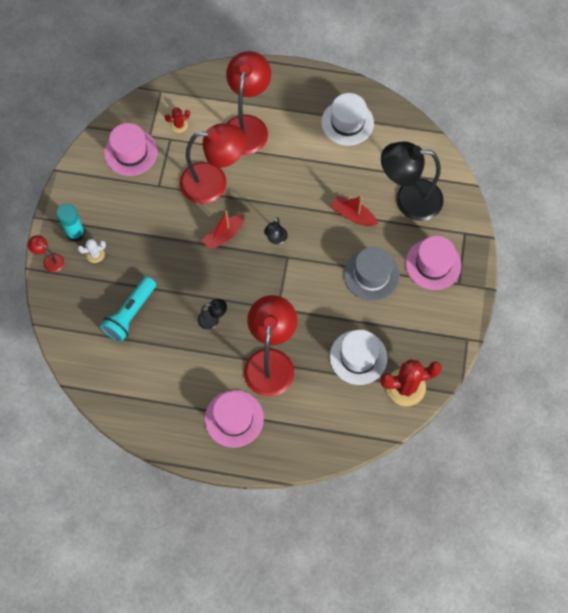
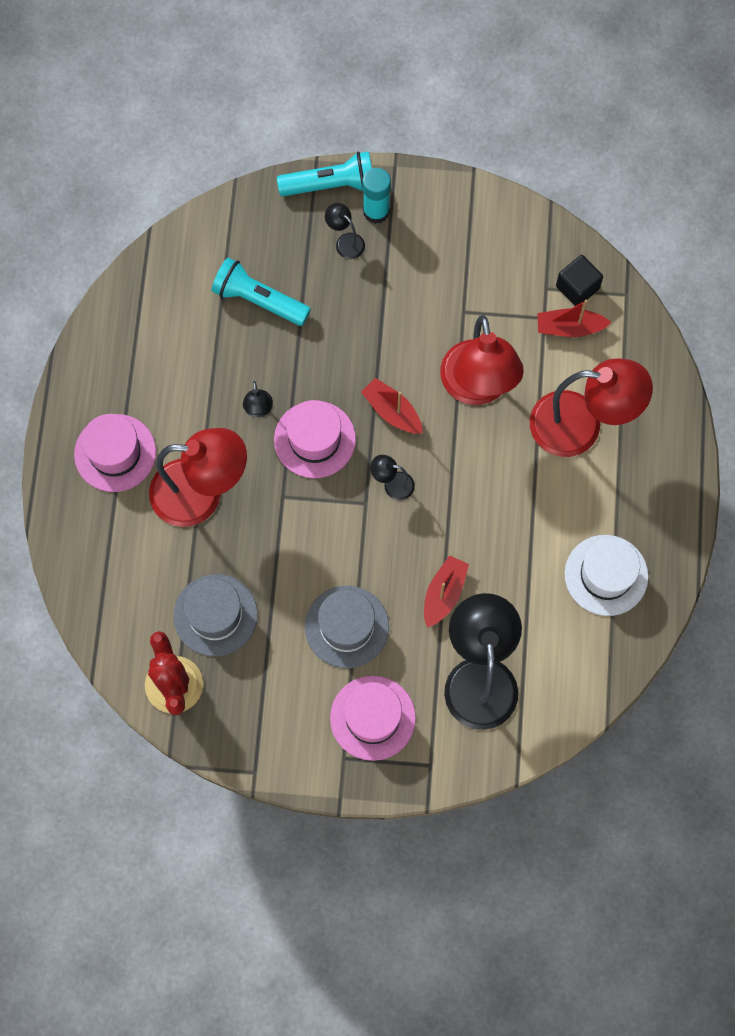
camera: 85 degrees right, 5 degrees up
red lamp [28,235,64,272] -> turquoise flashlight [277,151,372,196]
white cactus [78,239,106,263] -> black lamp [325,203,365,259]
pink hat [104,123,158,176] -> pink hat moved to [274,400,356,478]
red cactus [164,108,190,133] -> red boat [537,300,612,337]
white hat [330,330,388,385] -> grey hat [173,574,258,656]
none -> black cube [556,255,603,306]

